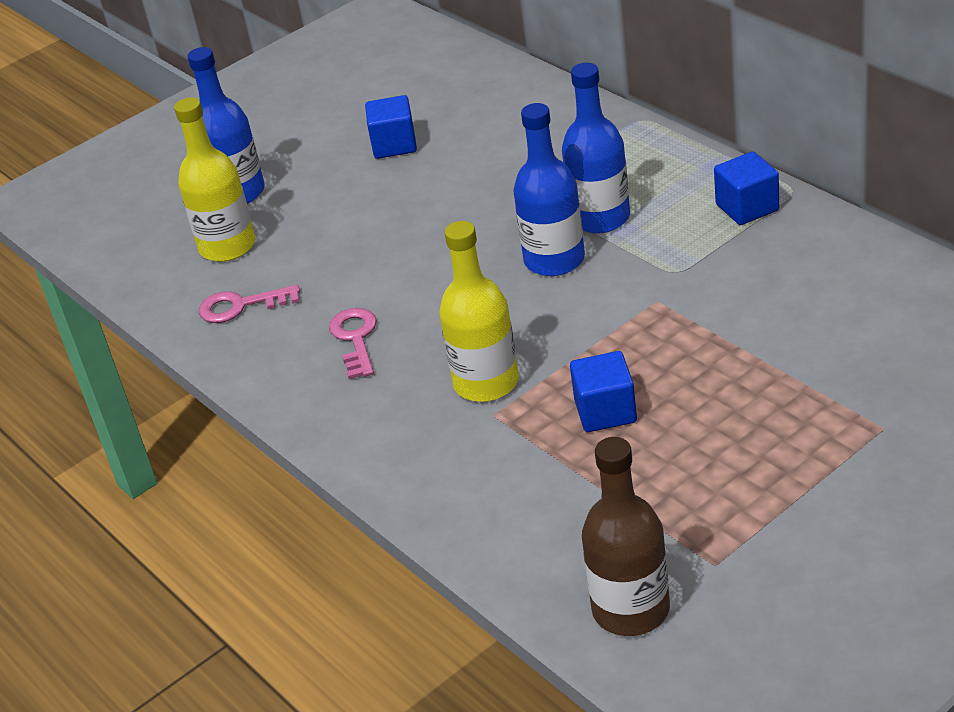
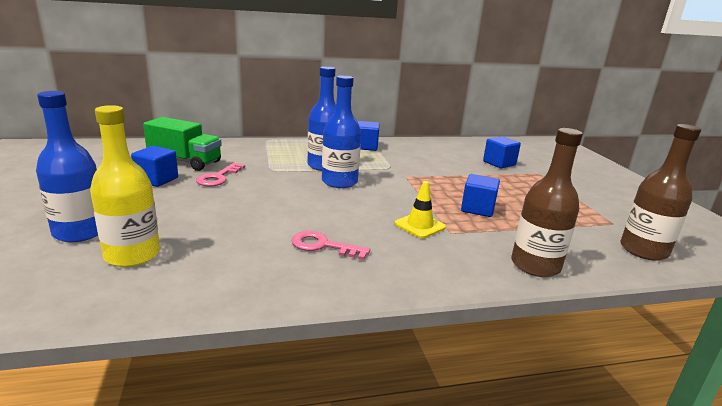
camera: 70 degrees left, 15 degrees down
pink key [199,285,300,323] -> pink key moved to [196,163,245,186]
yellow bottle [439,221,519,402] -> yellow traffic cone [395,181,446,238]
none -> green truck [143,117,222,171]
none -> blue cube [483,136,521,169]
none -> brown bottle [511,128,583,277]

